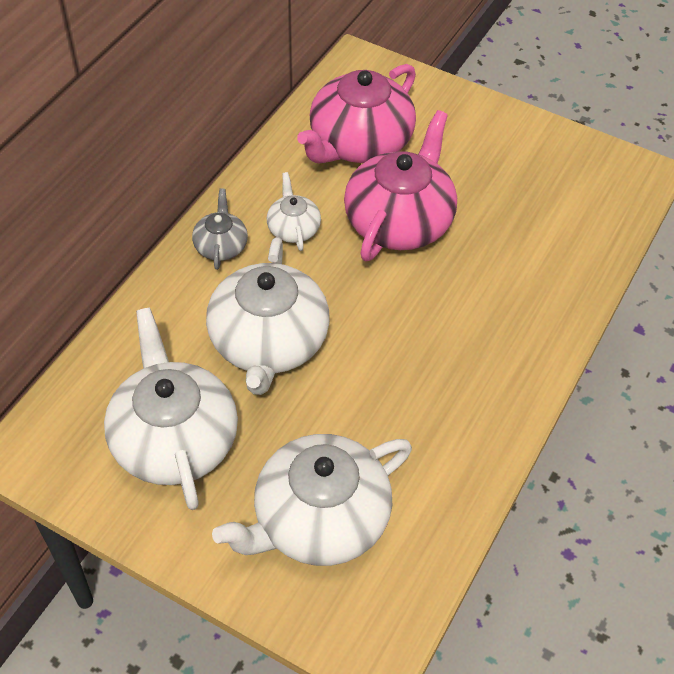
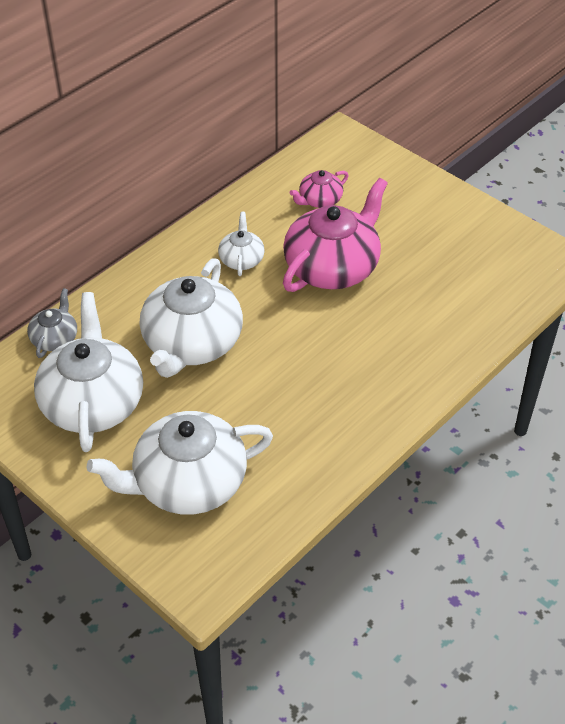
camera: 15 degrees right, 5 degrees down
grey teapot [192,188,248,270] -> grey teapot moved to [27,288,77,358]
pink teapot [297,64,416,164] -> pink teapot [289,170,348,208], size x0.48

